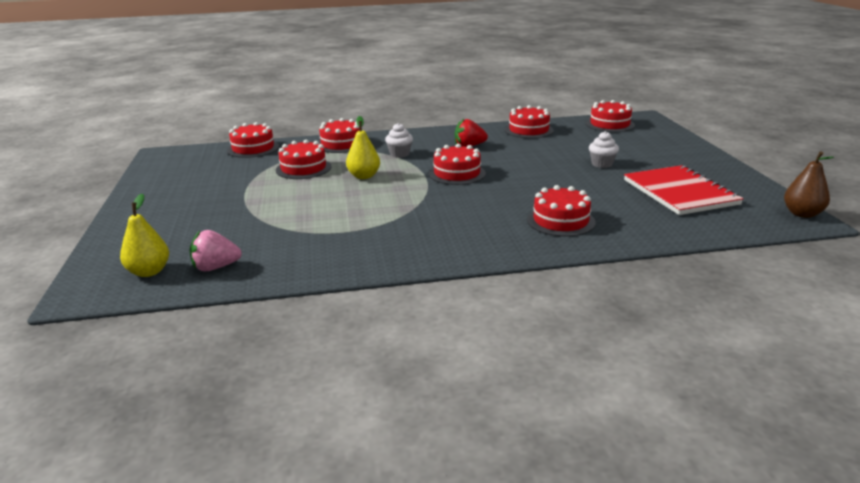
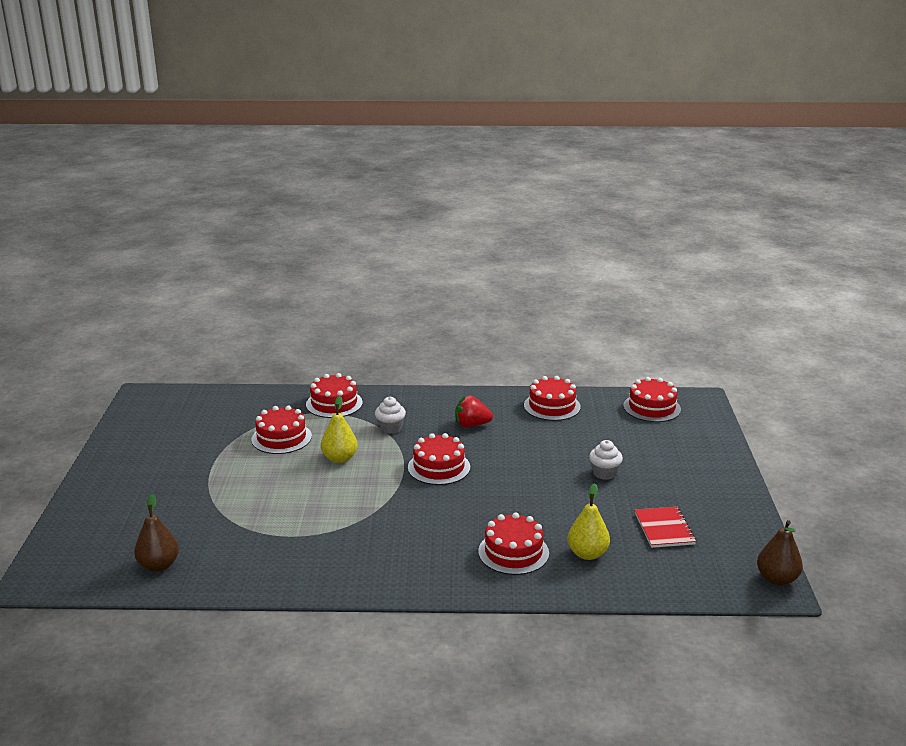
camera: 10 degrees right, 0 degrees up
yellow pear [120,194,169,277] -> yellow pear moved to [567,483,610,560]
pink strawberry [190,230,242,271] -> brown pear [134,494,179,572]
red cake [227,122,279,158] -> none
red notebook [624,165,744,215] -> red notebook [635,507,696,548], size x0.58

